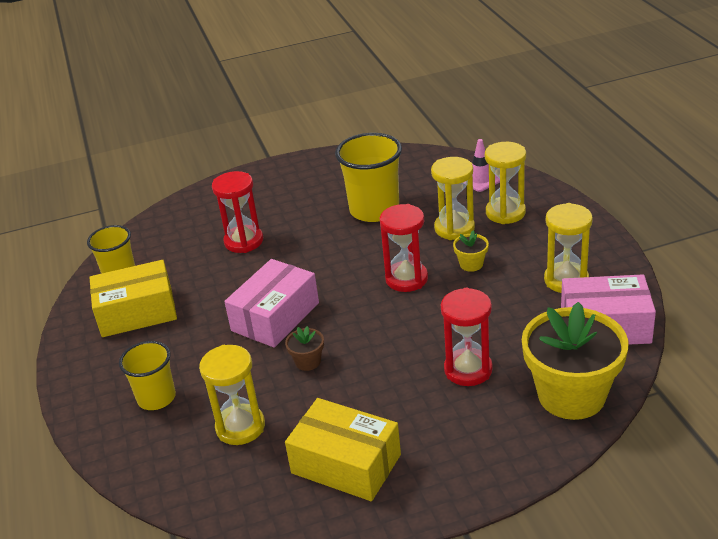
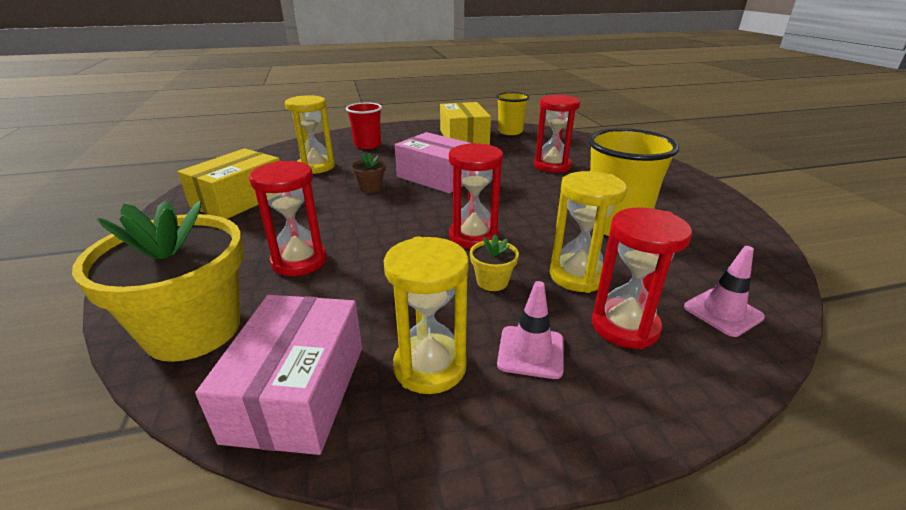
camera: 90 degrees right, 5 degrees down
yellow cup [119,341,176,410] -> red cup [346,102,382,149]
yellow hourglass [485,142,526,224] -> red hourglass [592,207,692,349]
none -> pink traffic cone [497,281,564,379]

